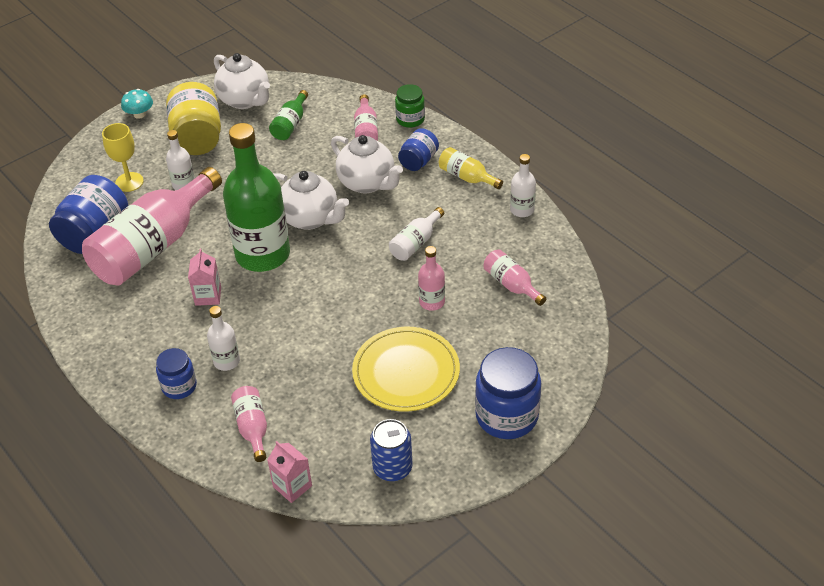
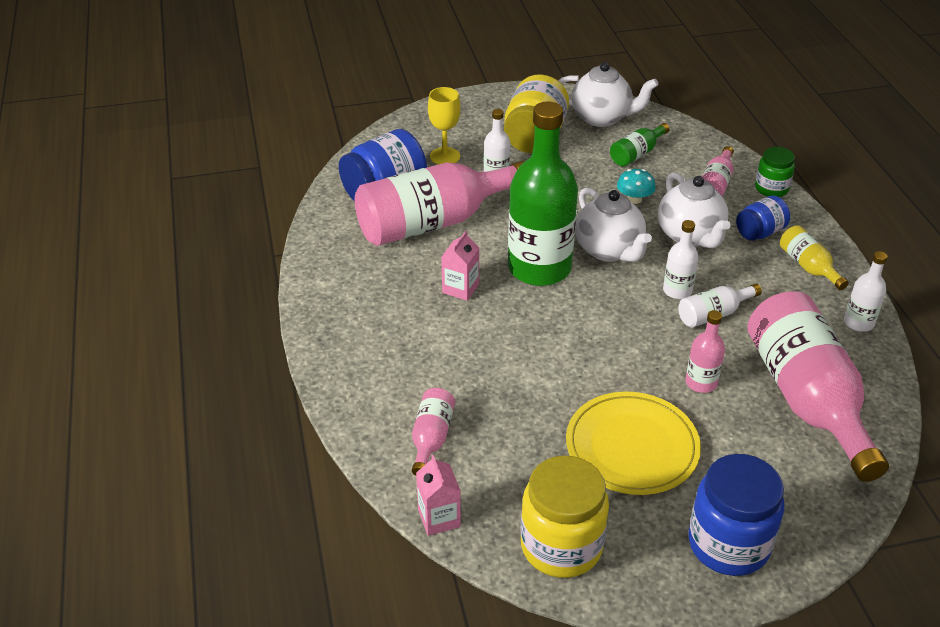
camera: 25 degrees right, 5 degrees down
turquoise mushroom [121,89,153,119] -> turquoise mushroom moved to [617,169,656,204]
blue jar [156,348,197,399] -> none
white bottle [207,306,240,371] -> white bottle moved to [663,220,699,299]
white teapot [214,53,270,109] -> white teapot turned 60 degrees counterclockwise [558,62,658,127]
blue can [370,419,413,481] -> yellow jar [521,456,609,578]
pink bottle [484,249,546,306] -> pink bottle [747,291,889,482], size x2.23

